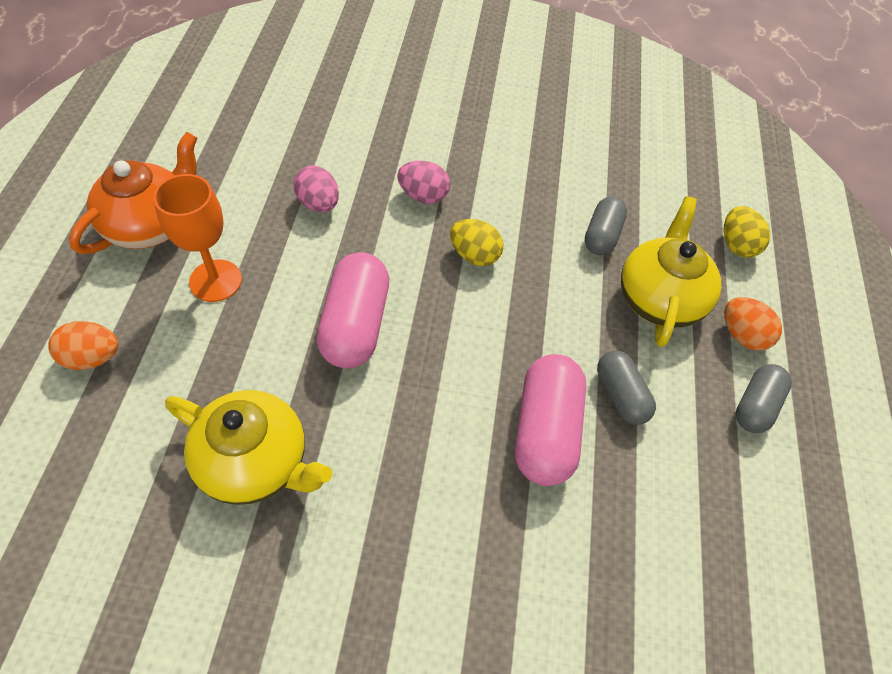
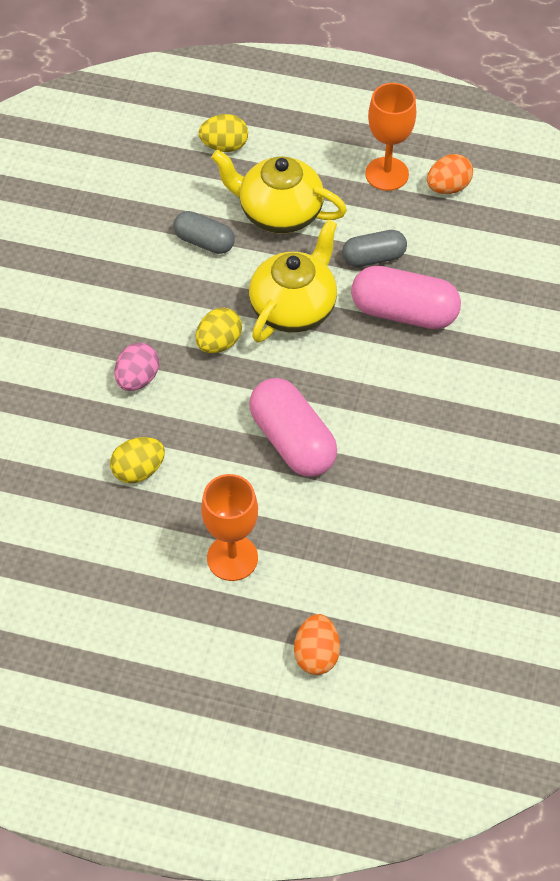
camera: 80 degrees left, 0 degrees up
orange teapot [69,132,197,254] -> none
yellow teapot [165,390,332,505] -> yellow teapot moved to [249,219,337,343]
pink egg [293,166,339,212] -> yellow egg [110,437,165,483]
pink capsule [317,252,389,368] -> pink capsule turned 45 degrees clockwise [249,378,337,477]
orange egg [724,297,782,351] -> orange egg moved to [427,154,473,194]
grey capsule [736,364,792,433] -> orange goblet [365,83,416,191]

